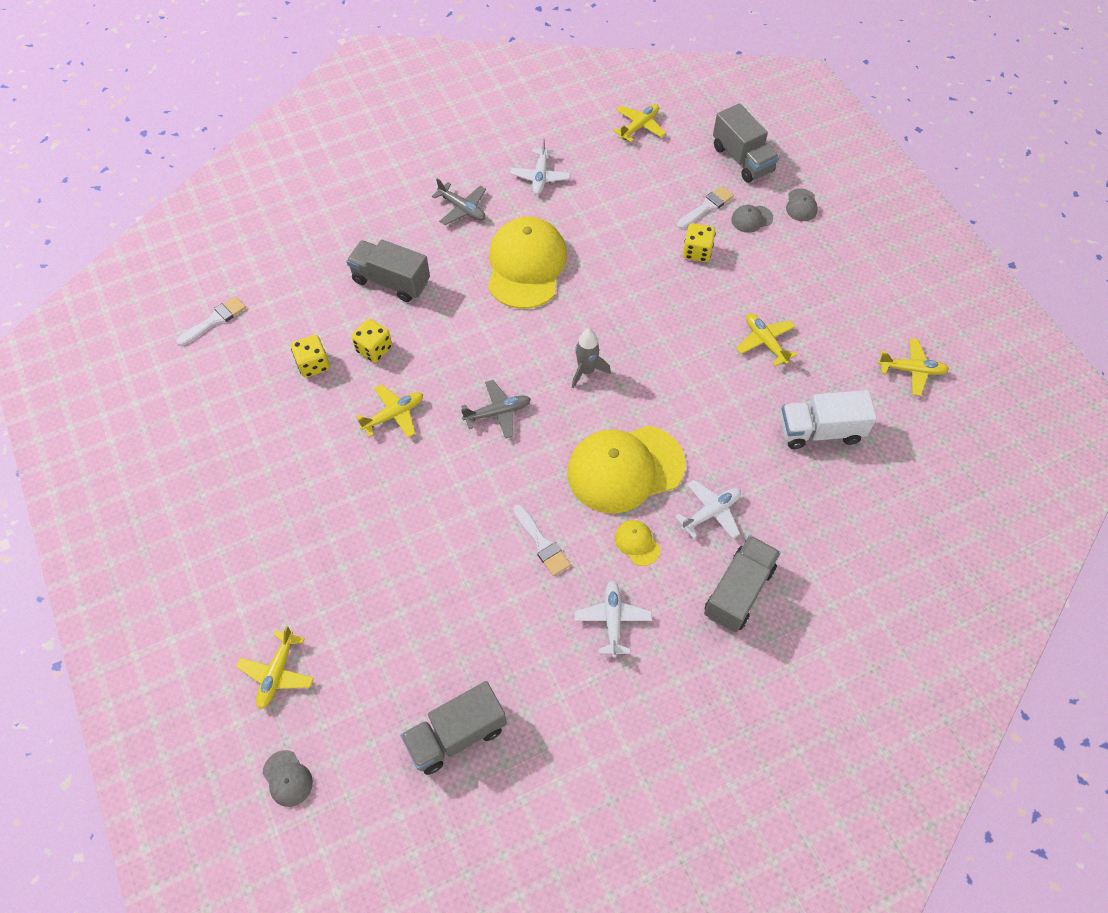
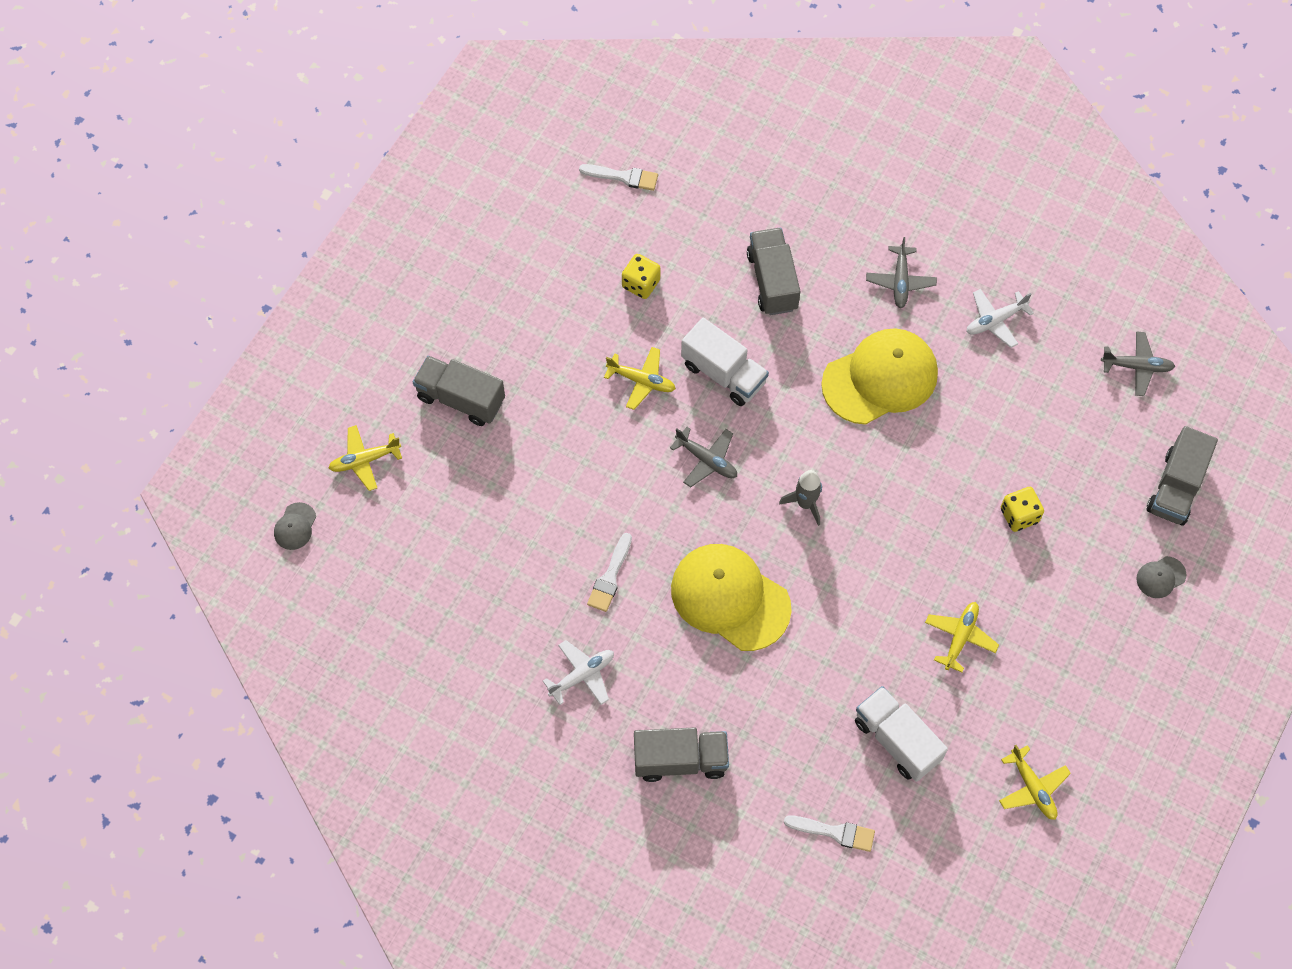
camera: 55 degrees right, 5 degrees up
yellow dice [351,319,392,363] -> none
grey truck [401,681,507,775] -> grey truck moved to [413,356,505,426]
yellow plane [613,104,666,142] -> grey plane [1101,331,1175,396]
yellow cap [615,520,660,566] -> none
white plane [675,480,741,539] -> none
white brush [677,186,734,229] -> white brush moved to [784,815,875,852]
grey cap [731,205,773,233] -> none
none -> white truck [681,318,769,406]

